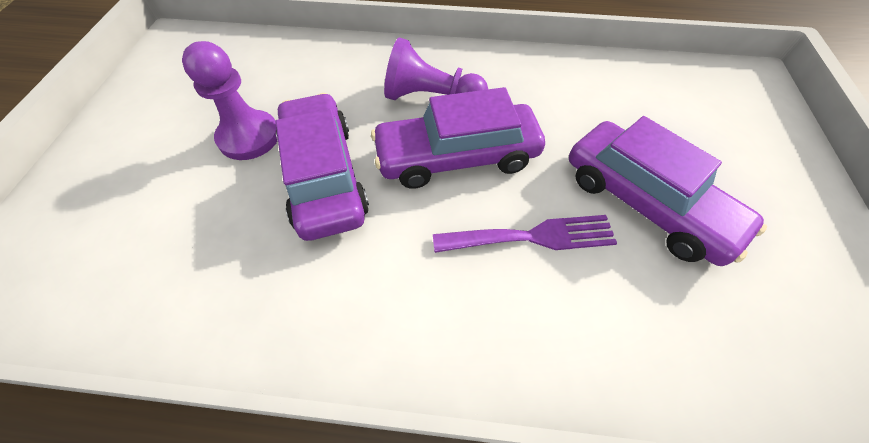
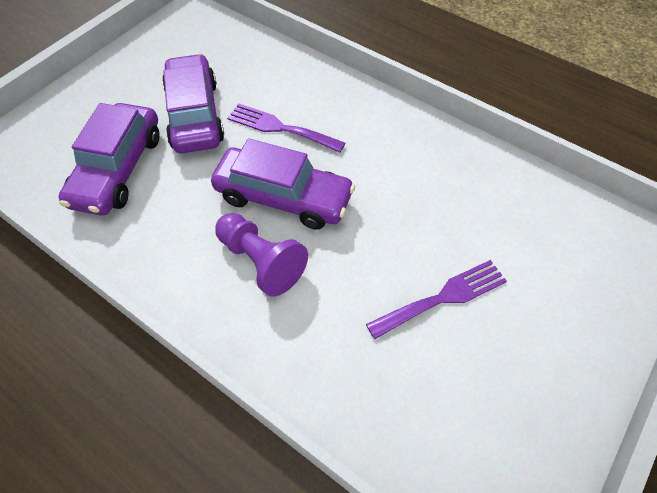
camera: 150 degrees left, 0 degrees up
purple pawn [182,41,277,160] -> purple fork [366,260,507,339]
purple car [275,93,369,241] -> purple car moved to [58,103,159,215]

